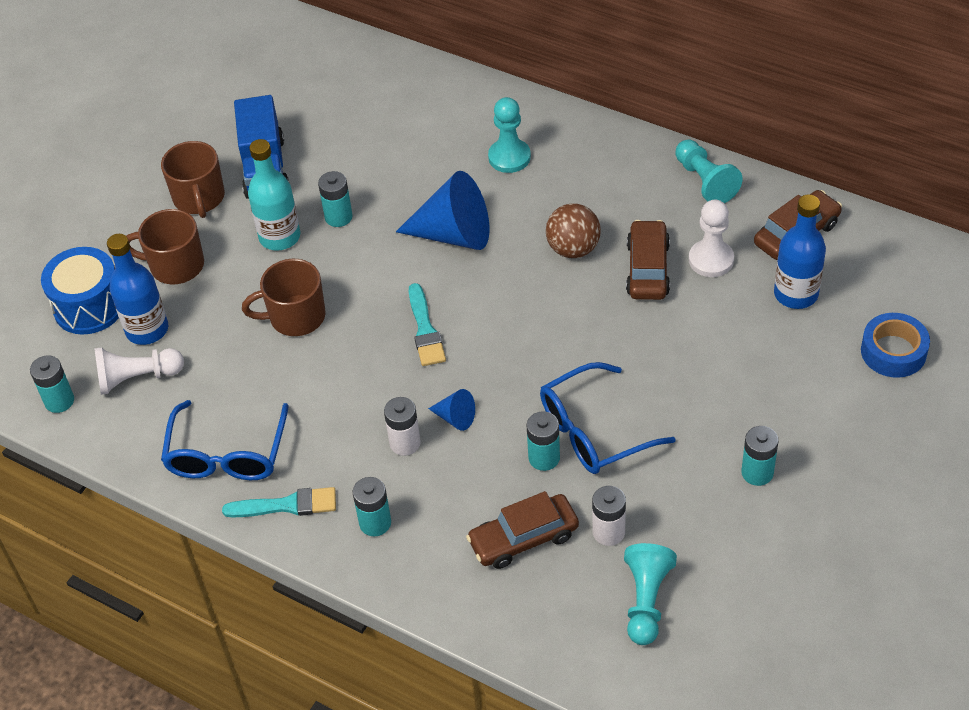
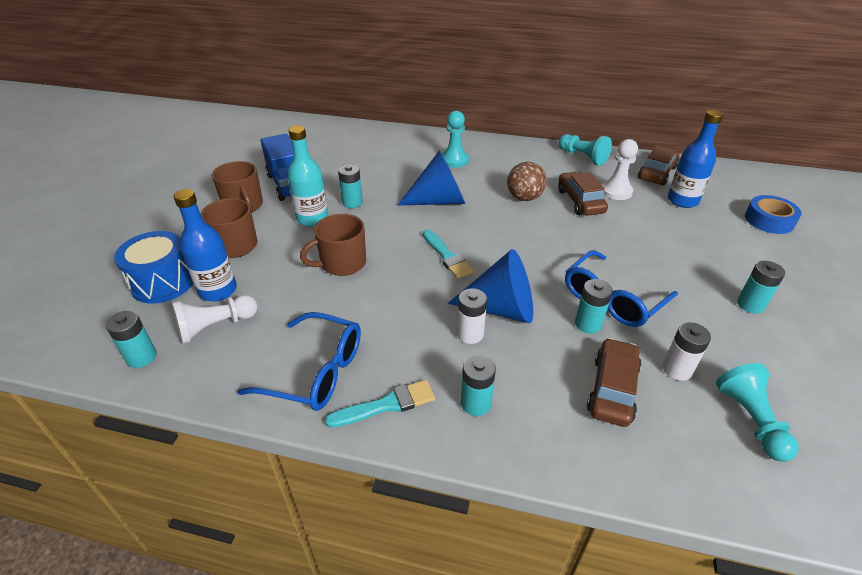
camera: 20 degrees left, 10 degrees down
blue glasses [161,400,289,480] -> blue glasses turned 60 degrees counterclockwise [237,312,361,411]
blue cone [428,389,475,431] -> blue cone [448,249,533,323], size x2.12
brown car [466,491,579,569] -> brown car turned 150 degrees clockwise [587,338,641,427]

